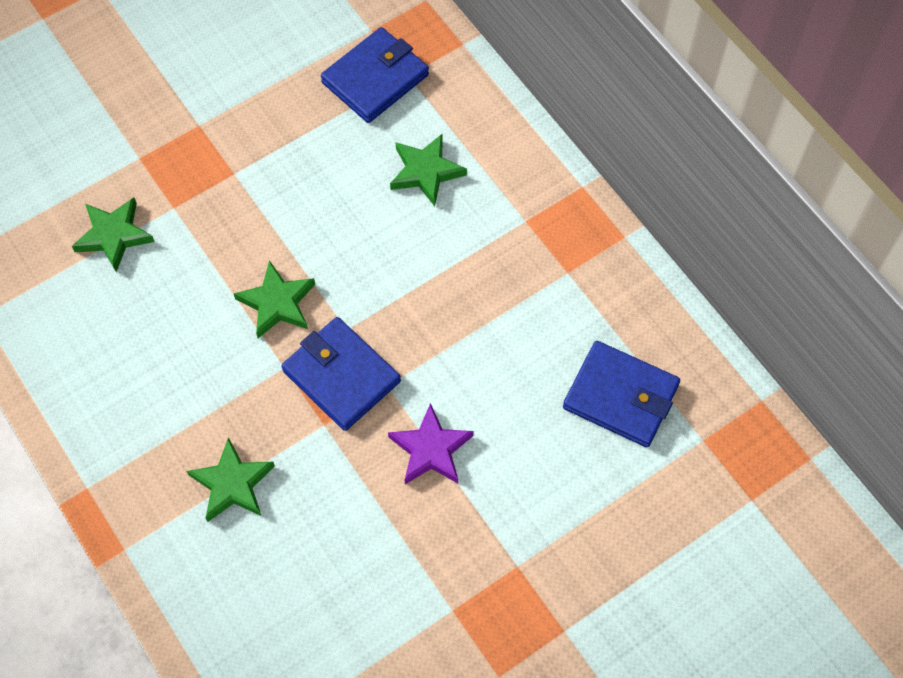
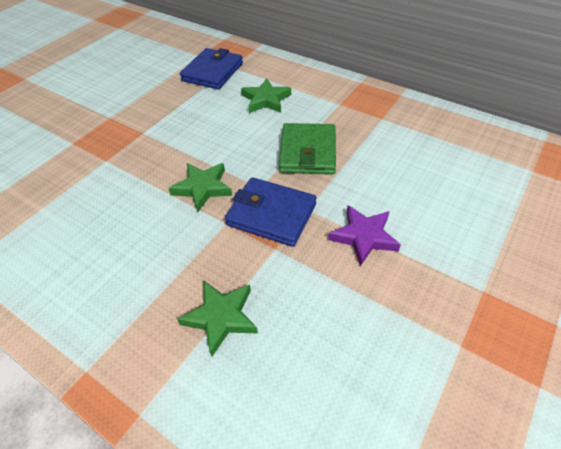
camera: 20 degrees left, 15 degrees down
green star [72,198,155,272] -> none
blue wallet [563,341,680,447] -> none
none -> green wallet [279,123,336,175]

